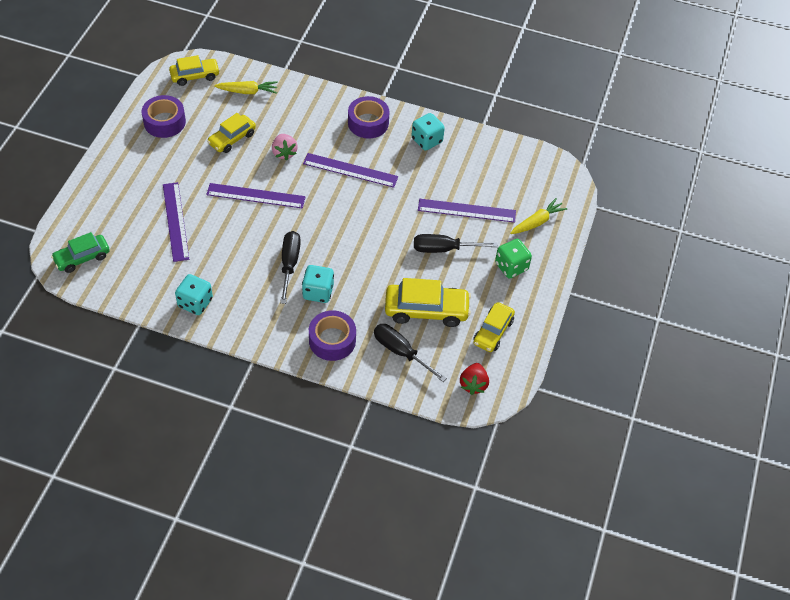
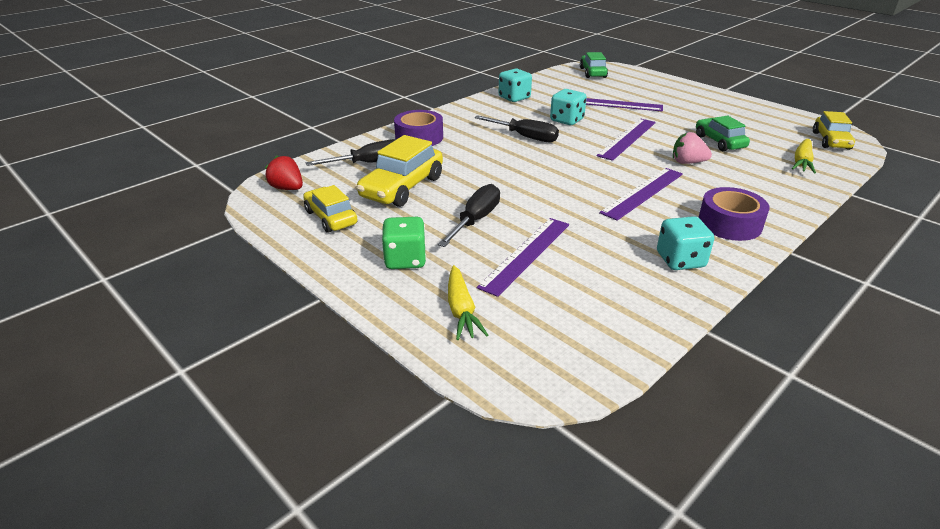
camera: 120 degrees right, 20 degrees down
purple tape [142,95,186,138] -> none
yellow car [207,113,256,153] -> green car [696,116,750,151]
turquoise dice [302,265,334,303] -> turquoise dice moved to [550,89,587,125]

